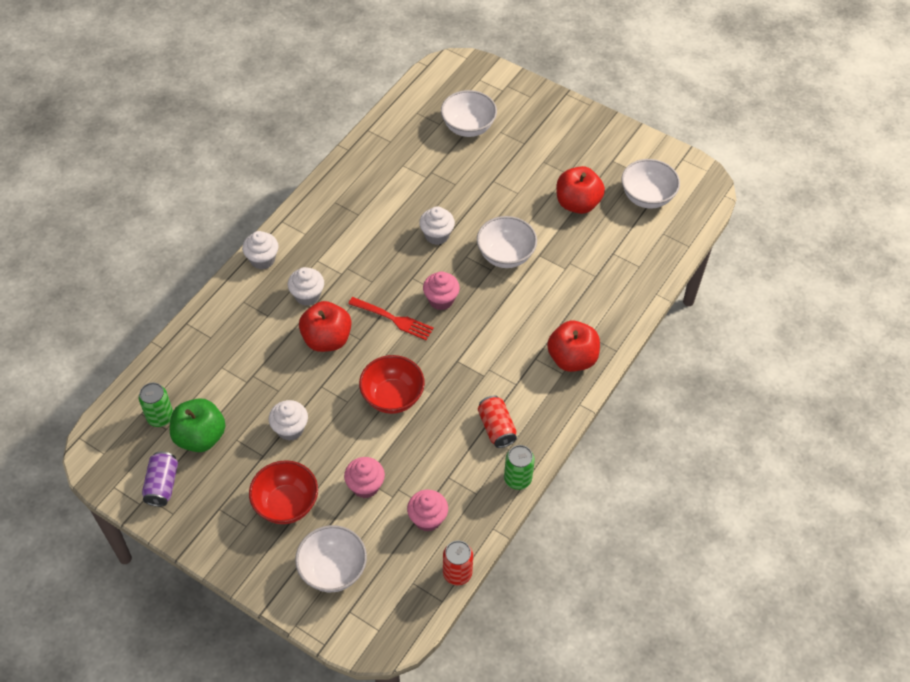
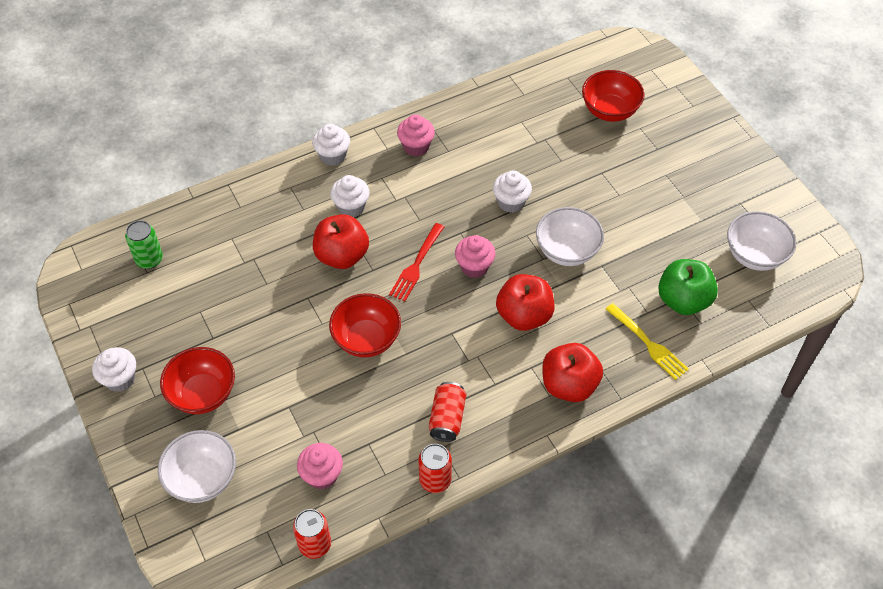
camera: 30 degrees right, 0 degrees up
purple can [142,452,178,507] -> none
green apple [170,398,225,452] -> green apple moved to [658,259,718,315]
white cupcake [269,400,308,441] -> white cupcake moved to [92,347,136,392]
pink cupcake [344,457,385,498] -> pink cupcake moved to [397,114,435,156]
red fork [348,297,434,340] -> red fork turned 60 degrees clockwise [389,223,444,301]
white bowl [441,90,497,137] -> red bowl [582,70,645,122]
green can [504,445,535,490] -> red can [418,444,452,493]
red apple [557,166,605,214] -> red apple moved to [496,274,554,331]
none -> yellow fork [606,303,689,380]

